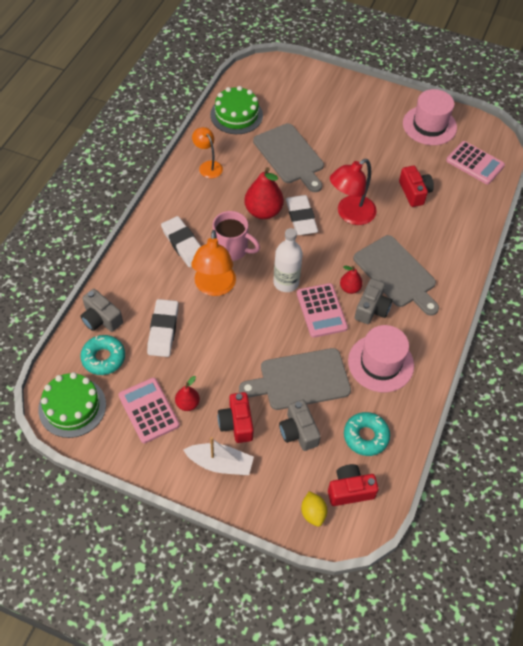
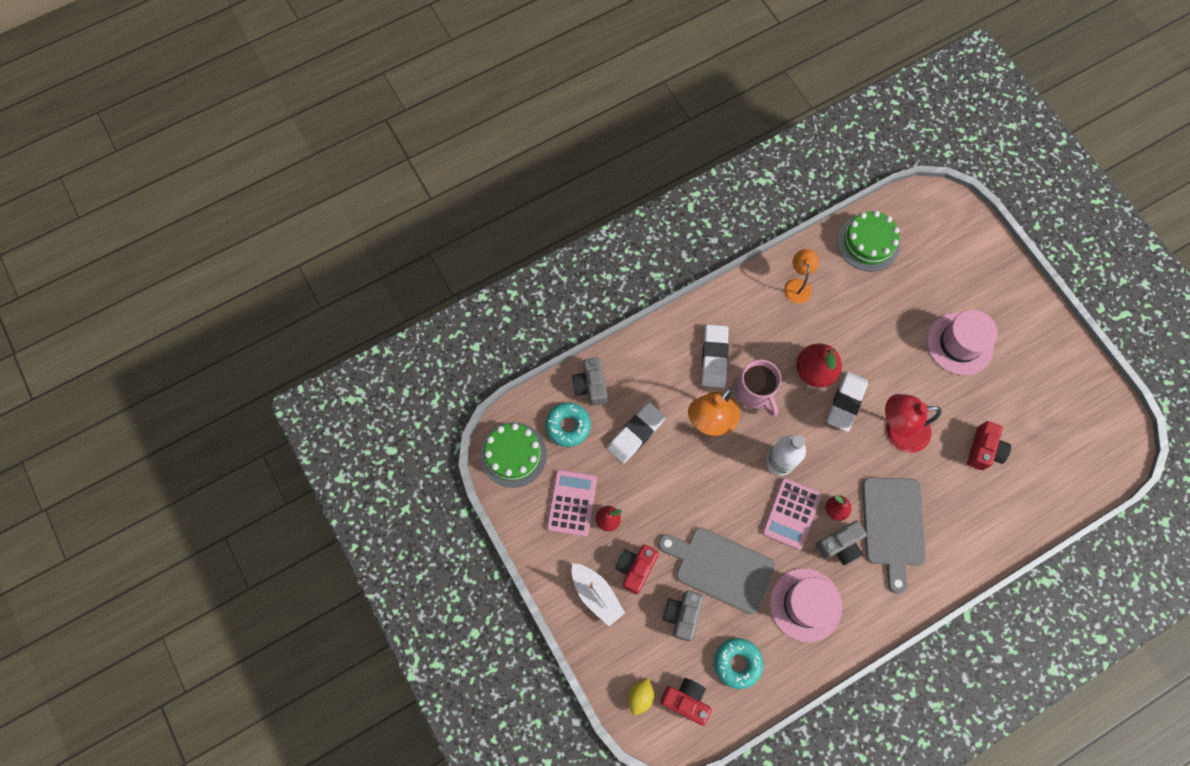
camera: 40 degrees right, 15 degrees up
grey cutting board [253,123,324,192] -> none
pink hat [403,89,457,145] -> pink hat moved to [927,310,998,375]
pink calculator [446,141,505,184] -> none

